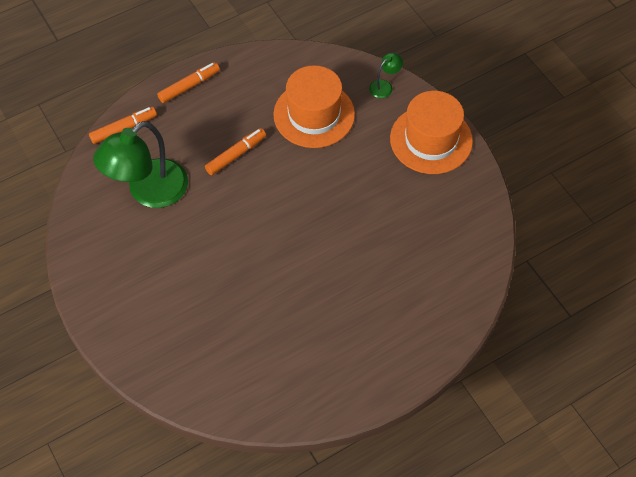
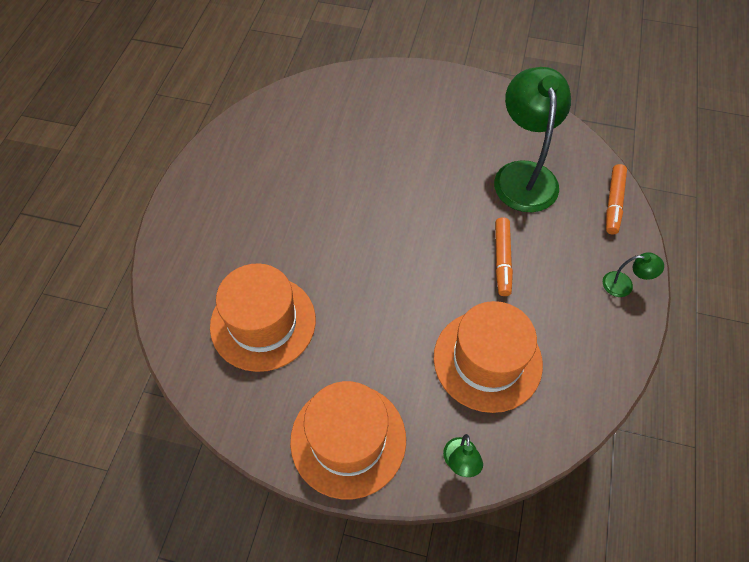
camera: 135 degrees right, 0 degrees up
orange marker [157,62,220,103] -> green lamp [603,252,664,297]
none -> orange hat [210,263,316,372]

